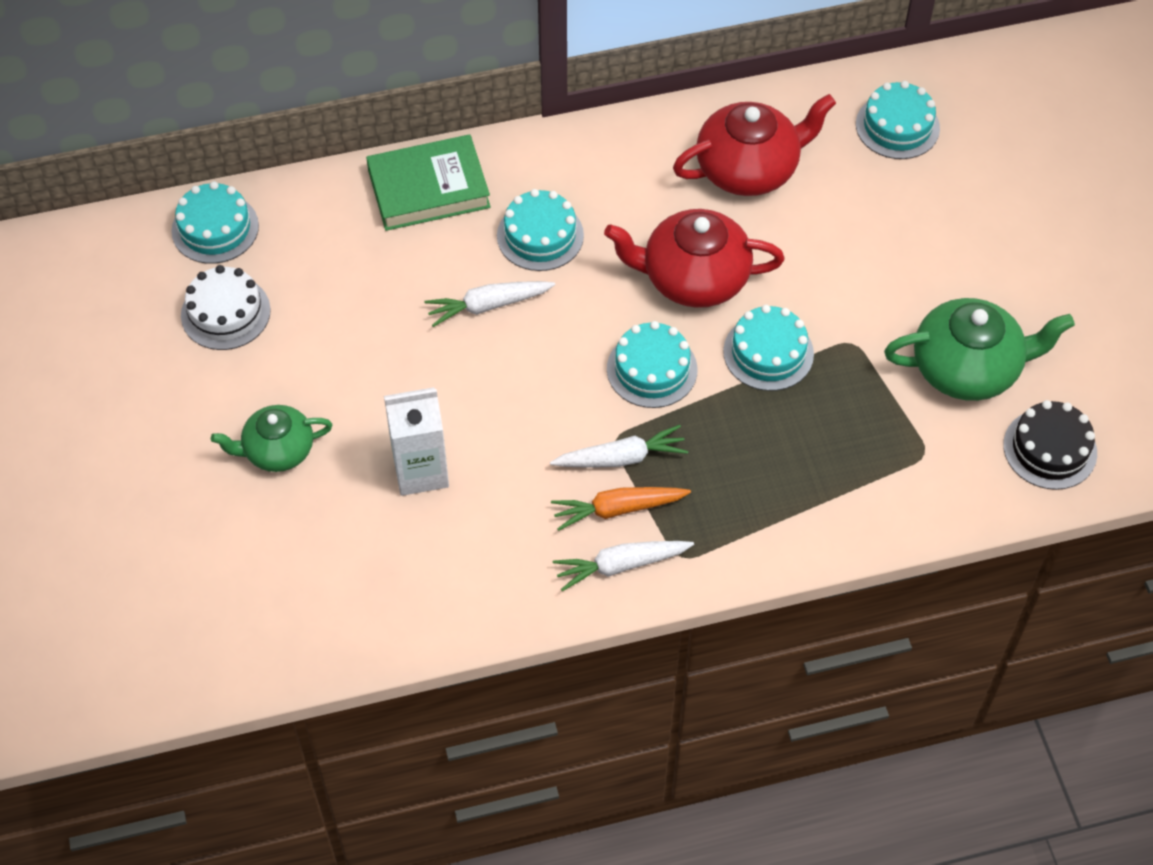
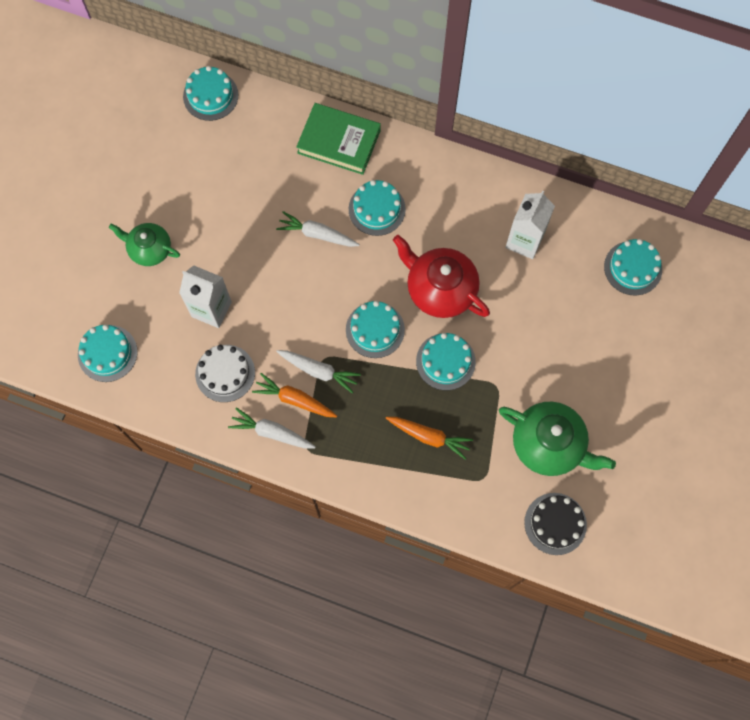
camera: 35 degrees right, 15 degrees up
white cake [181,265,271,350] -> white cake moved to [195,345,255,402]
red teapot [673,94,836,196] -> white carton [505,190,555,259]
none -> turquoise cake [78,324,137,382]
none -> orange carrot [386,417,473,460]

